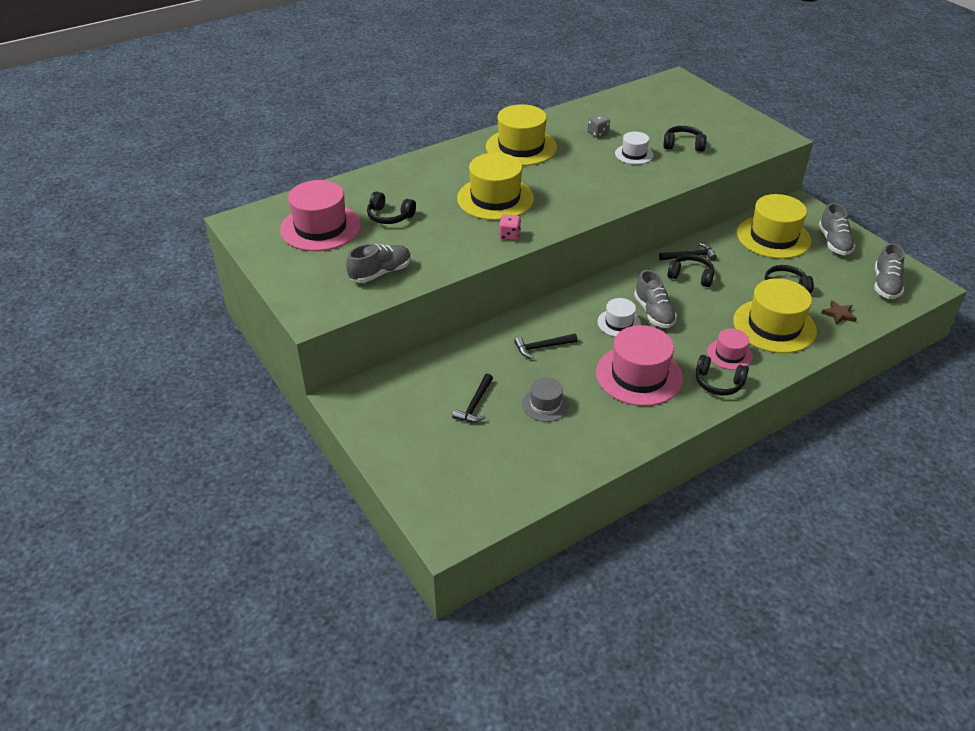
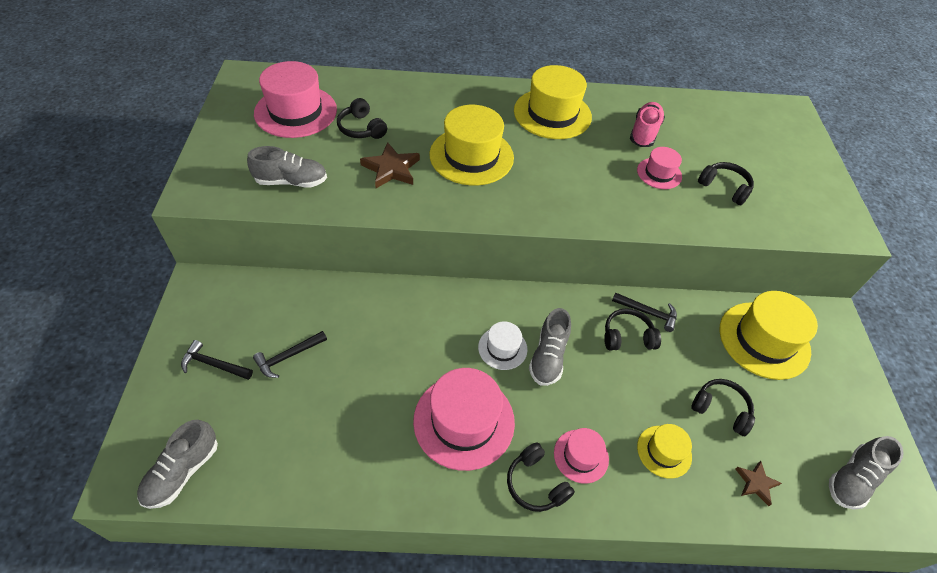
camera: 30 degrees right, 10 degrees up
pink dice [499,215,521,241] -> none
black hammer [514,334,578,359] -> black hammer moved to [181,340,253,380]
grey hat [522,377,569,422] -> none
grey dice [588,114,610,138] -> pink shoe [630,102,665,147]
white hat [615,132,654,164] -> pink hat [637,147,682,189]
black headphones [667,254,714,287] -> black headphones turned 60 degrees counterclockwise [604,308,661,351]
yellow hat [733,278,817,353] -> yellow hat [637,424,692,479], size x0.53
grey shoe [819,203,856,255] -> grey shoe moved to [137,420,218,509]
none -> brown star [360,142,420,188]

